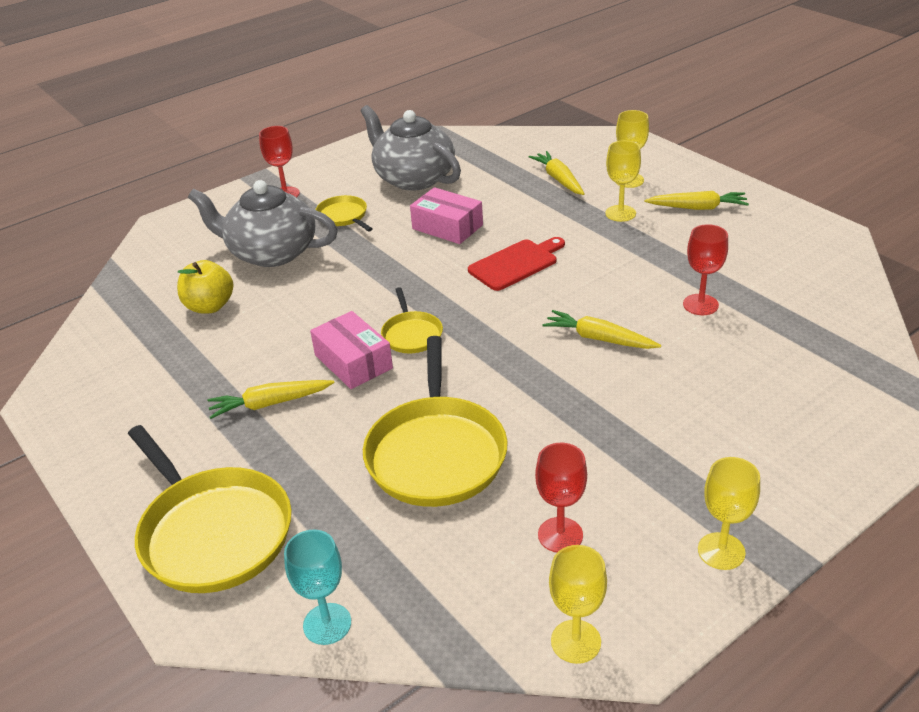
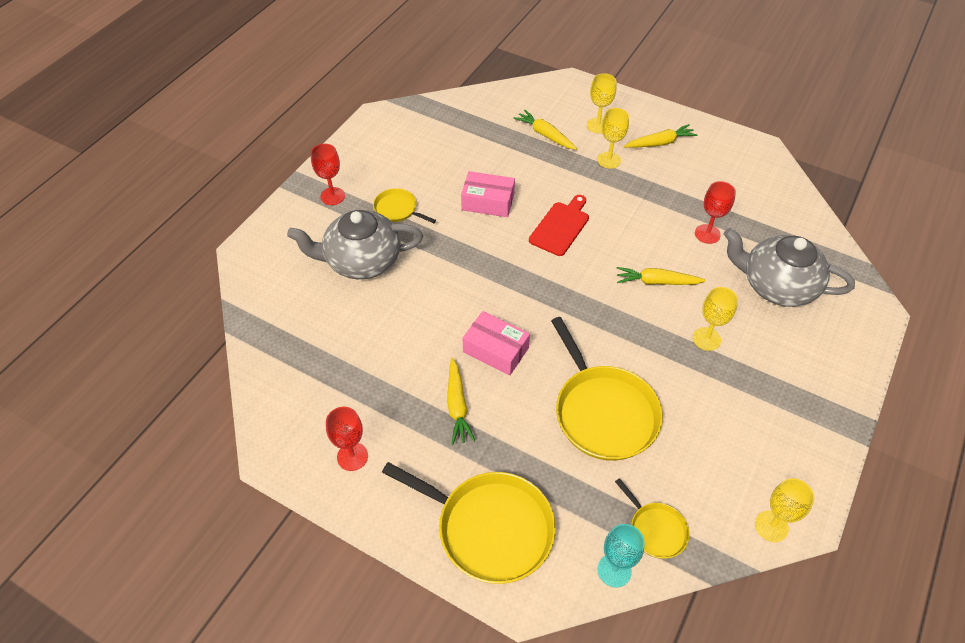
camera: 25 degrees left, 15 degrees up
yellow apple [177,260,233,313] -> none
yellow carrot [207,380,335,419] -> yellow carrot turned 60 degrees counterclockwise [447,358,476,444]
grey teapot [360,105,461,191] -> grey teapot moved to [724,228,855,307]
yellow pan [381,287,443,353] -> yellow pan moved to [615,478,689,559]
red goblet [535,443,587,552] -> red goblet moved to [326,407,368,471]
yellow goblet [698,457,760,570] -> yellow goblet moved to [693,287,738,351]

